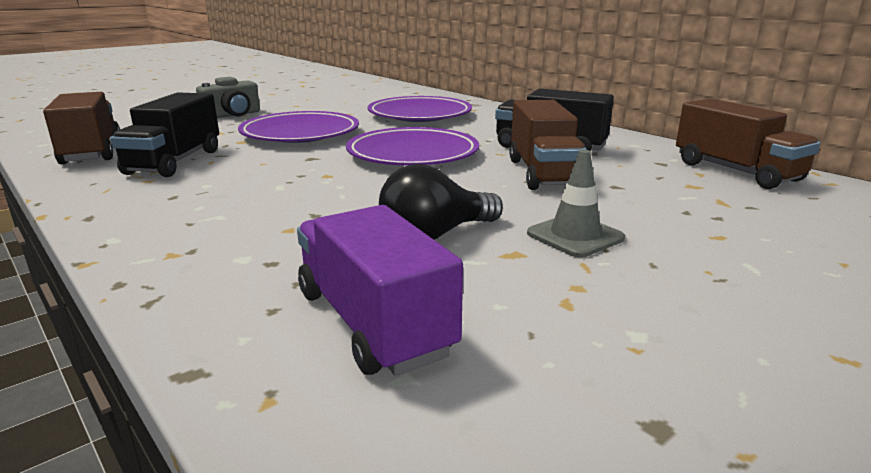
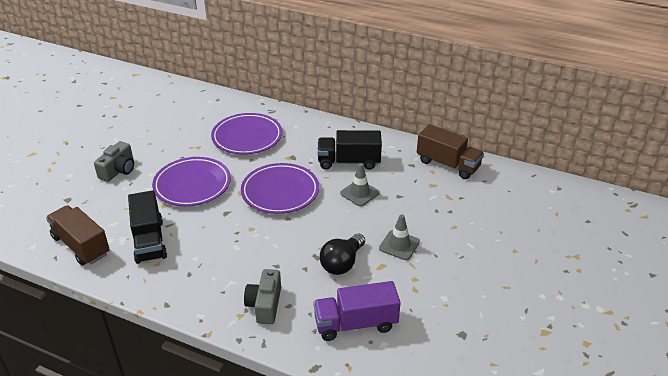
camera: 25 degrees left, 15 degrees up
purple truck [297,205,463,376] -> purple truck turned 45 degrees counterclockwise [313,281,401,341]
brown truck [510,100,587,190] -> grey traffic cone [340,163,380,206]
none -> grey camera [244,269,281,324]

